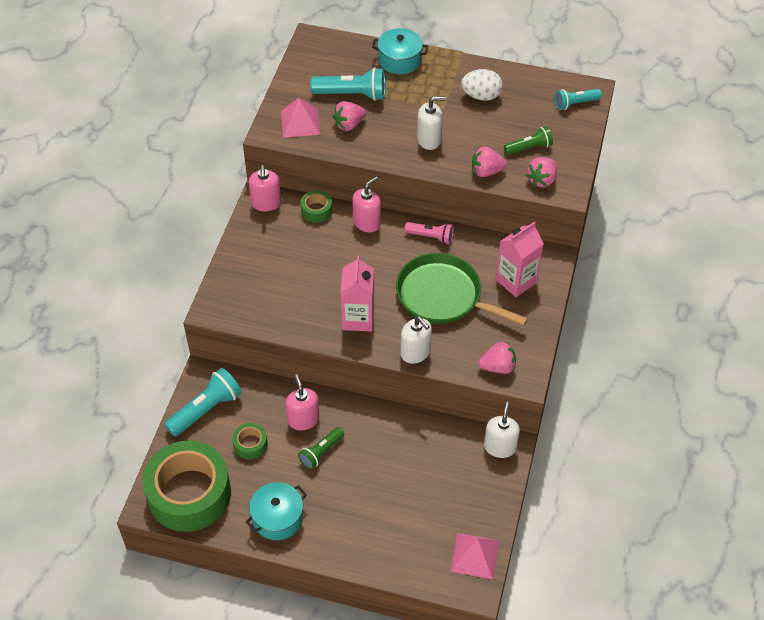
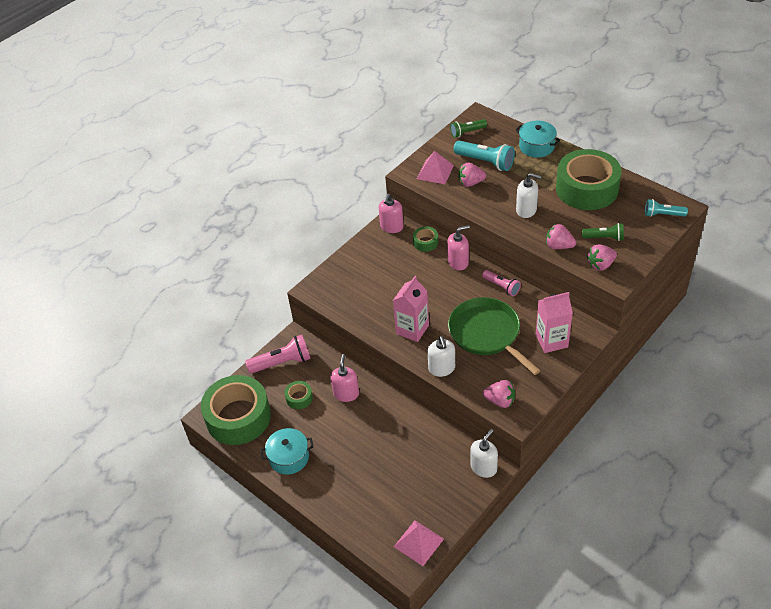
camera: 30 degrees right, 5 degrees down
turquoise flashlight [164,368,242,437] -> pink flashlight [245,335,311,374]
green flashlight [298,427,344,469] -> green flashlight moved to [450,119,487,138]
white egg [461,69,503,101] -> green tape [556,149,622,210]

